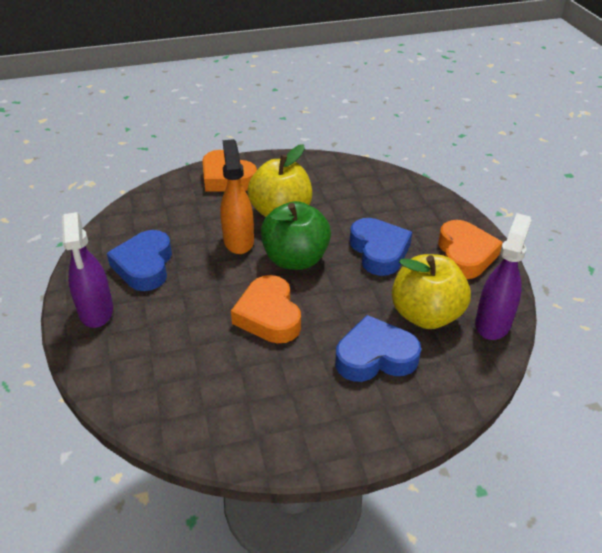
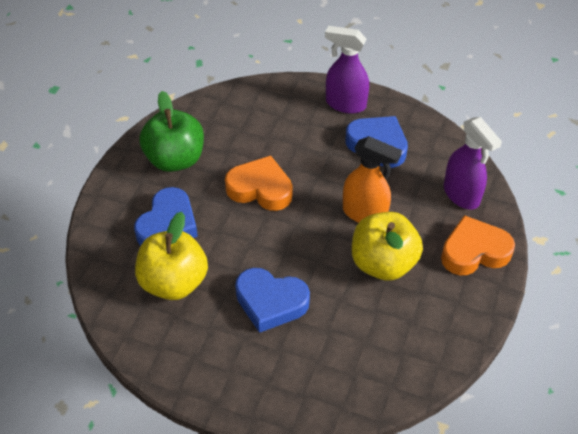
camera: 125 degrees right, 10 degrees up
green apple [261,201,331,270] -> green apple moved to [139,91,204,172]
orange heart [438,220,503,279] -> none
purple spray bottle [475,213,531,340] -> purple spray bottle moved to [444,117,502,210]

